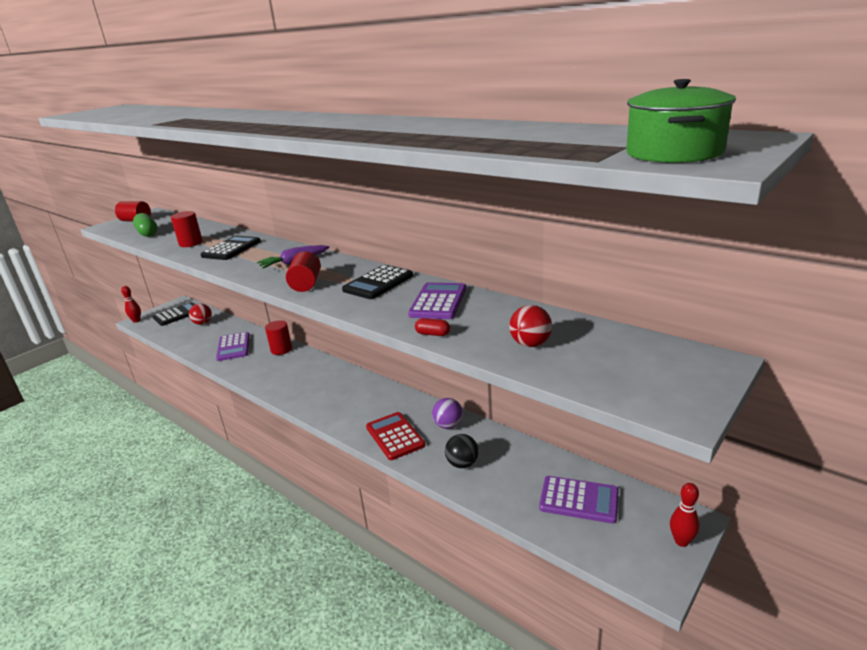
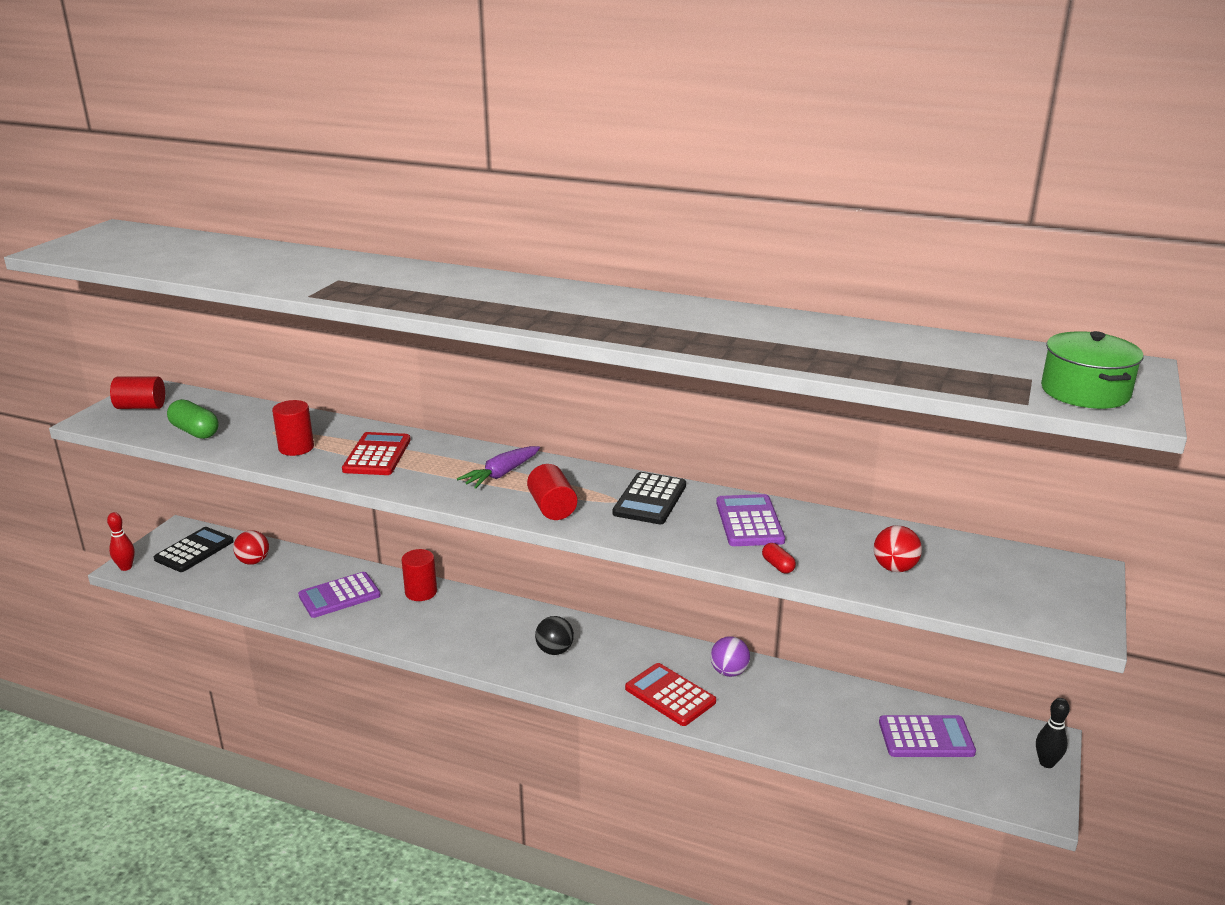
camera: 20 degrees left, 0 degrees up
black calculator [201,236,261,260] -> red calculator [342,432,411,475]
purple calculator [216,332,250,361] -> purple calculator turned 90 degrees clockwise [298,572,381,618]
red capsule [415,318,450,336] -> red capsule turned 60 degrees clockwise [762,543,796,574]
black ball [445,434,479,468] -> black ball moved to [535,616,574,655]
red bowling pin [670,483,700,547] -> black bowling pin [1036,698,1070,768]

